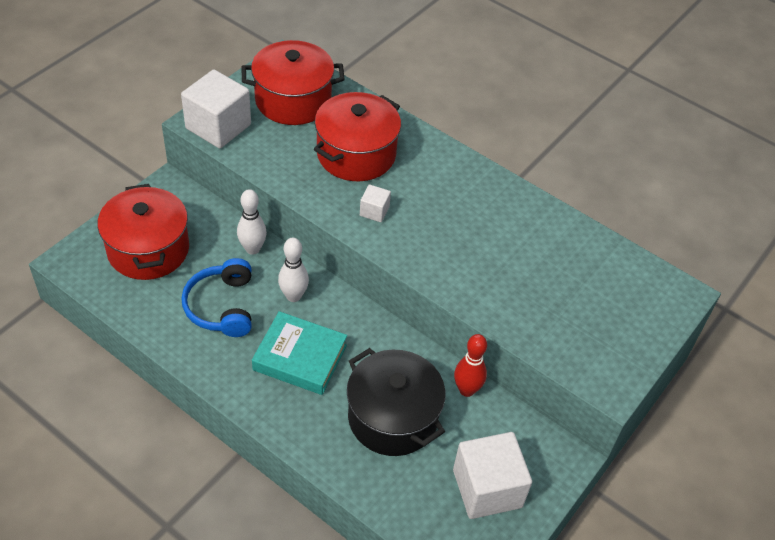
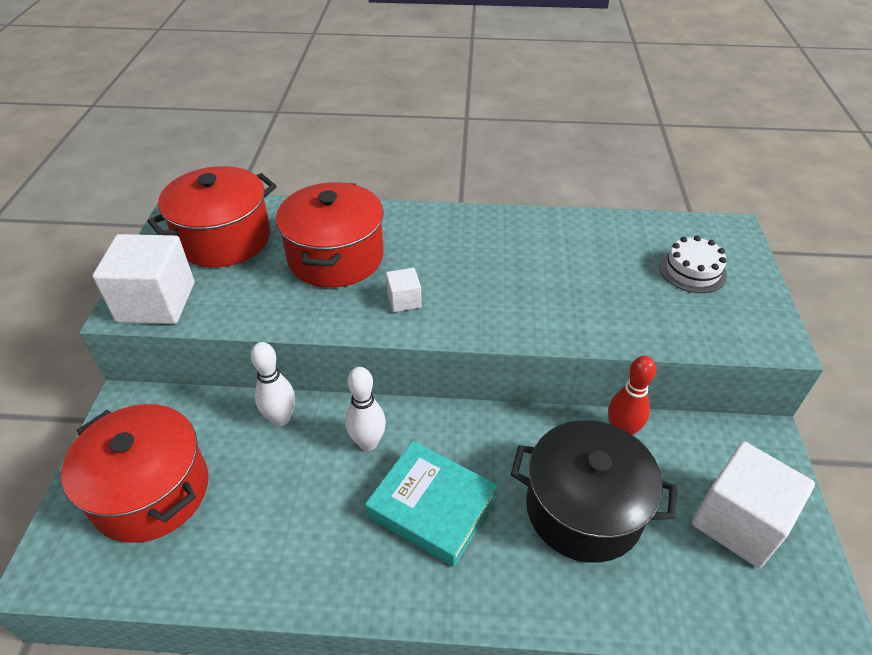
camera: 30 degrees left, 5 degrees down
blue headphones [181,258,252,337] -> none
turquoise book [252,311,347,395] -> turquoise book turned 45 degrees clockwise [365,441,498,567]
none -> white cake [659,236,727,293]

